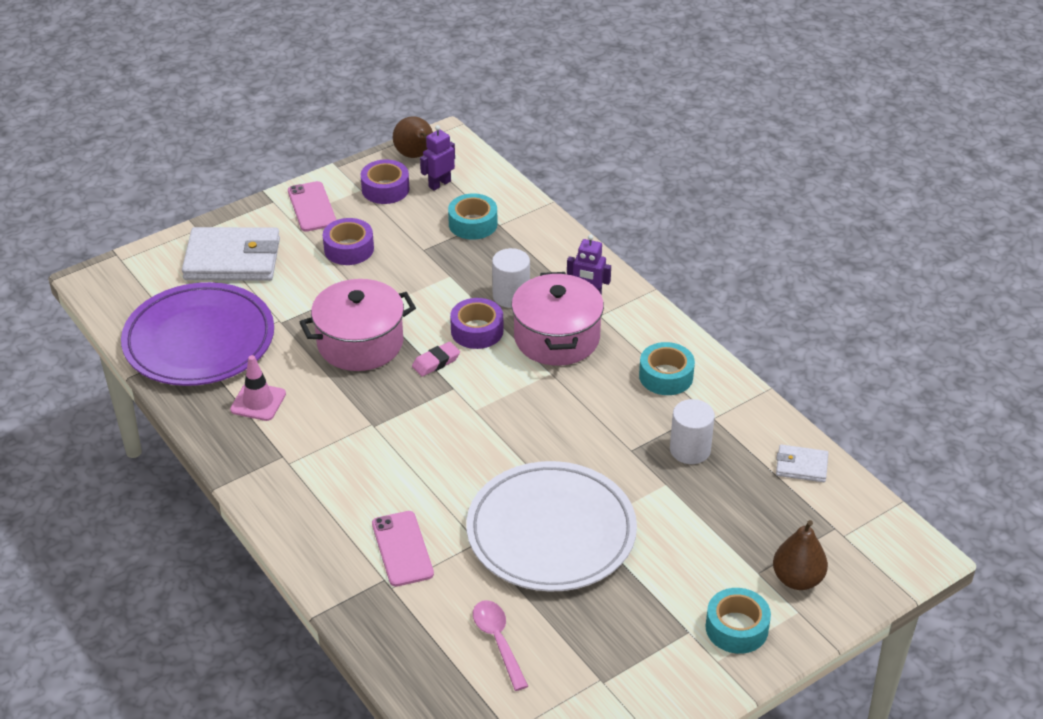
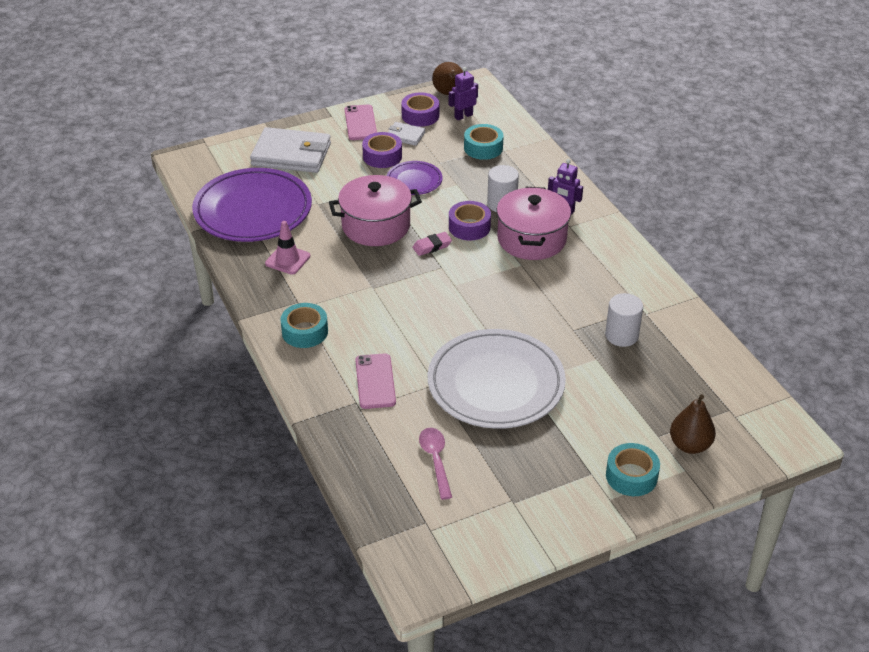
camera: 10 degrees right, 0 degrees up
turquoise tape [639,342,695,395] -> turquoise tape moved to [280,303,328,348]
white wallet [776,445,828,482] -> white wallet moved to [388,122,425,146]
none -> purple plate [387,161,443,195]

